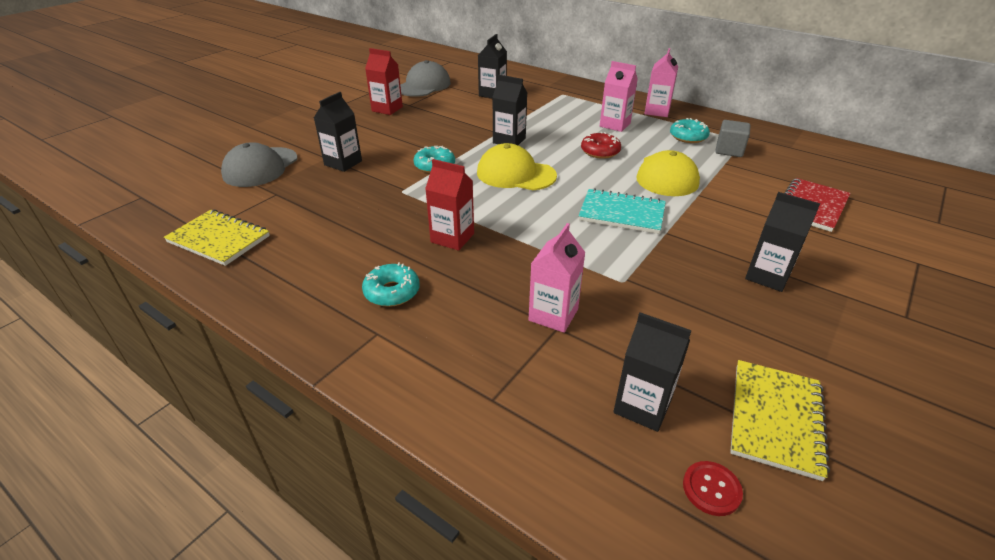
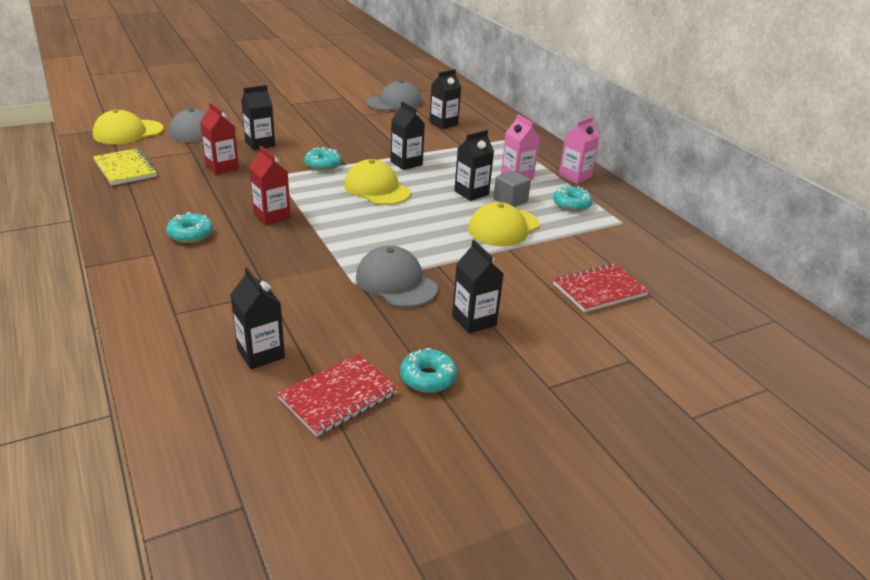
camera: 25 degrees right, 5 degrees down
red carton [365,48,403,115] -> red carton moved to [200,103,239,175]
pink carton [529,223,586,333] -> none
turquoise notebook [579,188,666,234] -> none
red donut [581,132,621,159] -> black carton [454,130,494,201]
red button [683,461,743,516] -> none
grey cube [715,120,751,157] -> grey cube moved to [493,171,531,207]
yellow notebook [730,360,830,481] -> red notebook [277,354,398,437]
none -> yellow cap [93,109,164,144]
none -> grey cap [356,245,438,307]
none -> turquoise donut [400,348,457,393]

